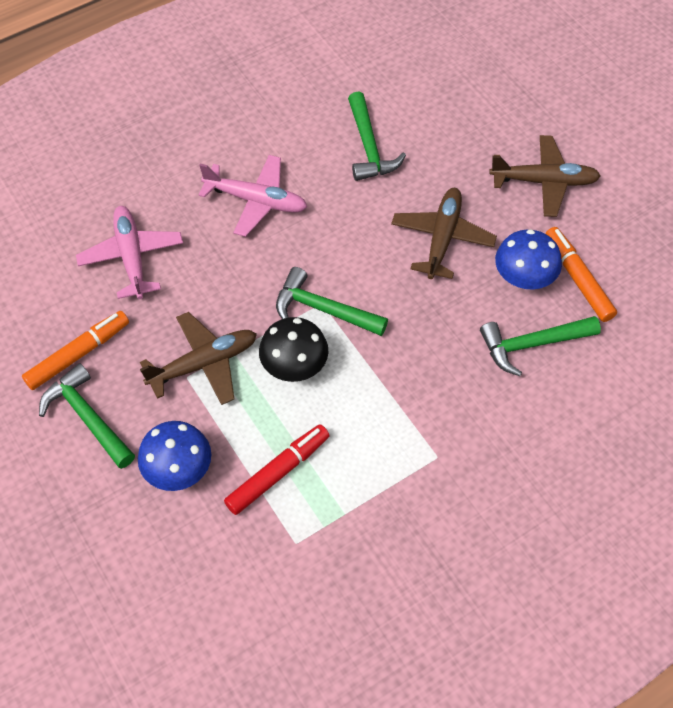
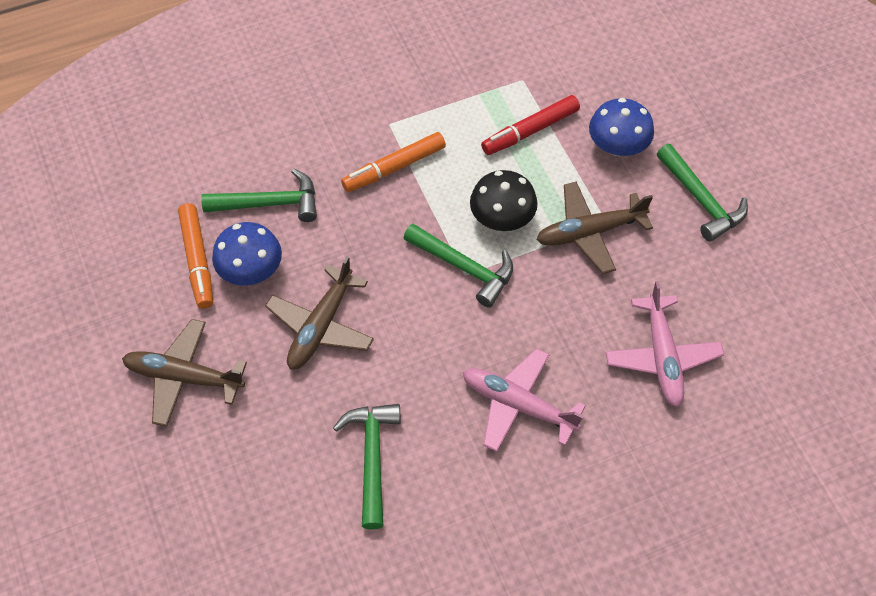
camera: 170 degrees left, 0 degrees up
orange marker [22,311,129,390] -> orange marker moved to [341,132,446,192]

